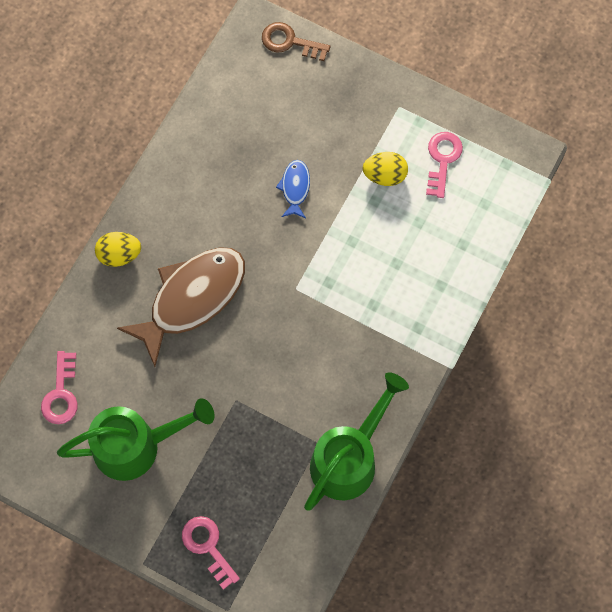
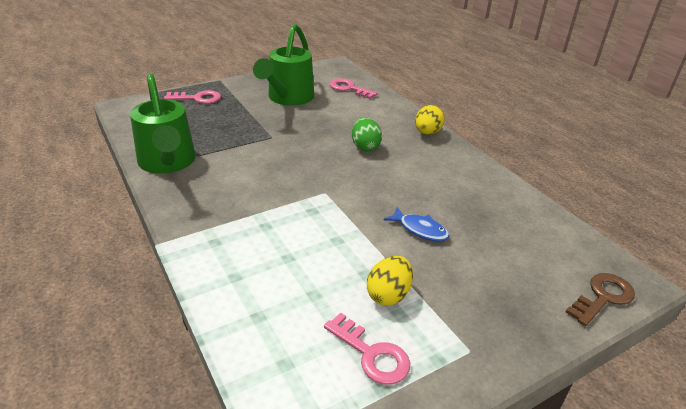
camera: 120 degrees right, 35 degrees down
brown fish [117,247,245,367] -> green egg [352,118,382,151]

